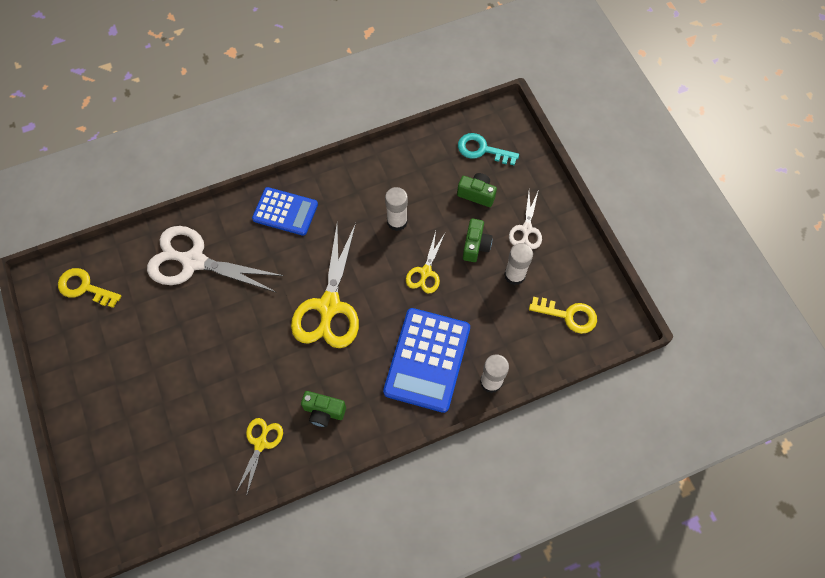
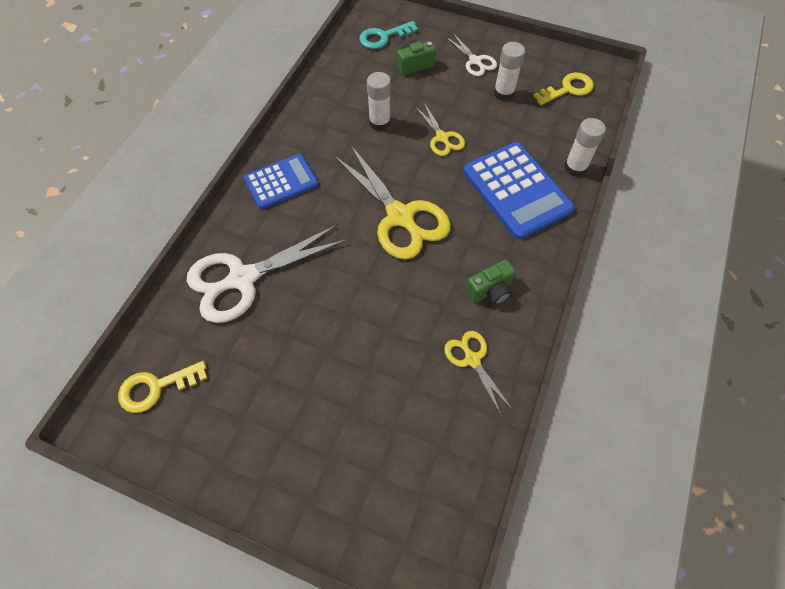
camera: 45 degrees left, 5 degrees down
green camera [463,218,492,262] -> none

